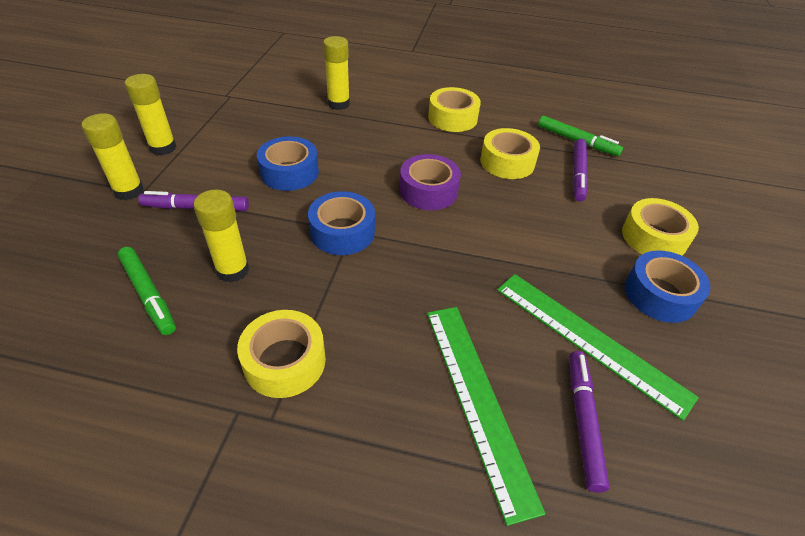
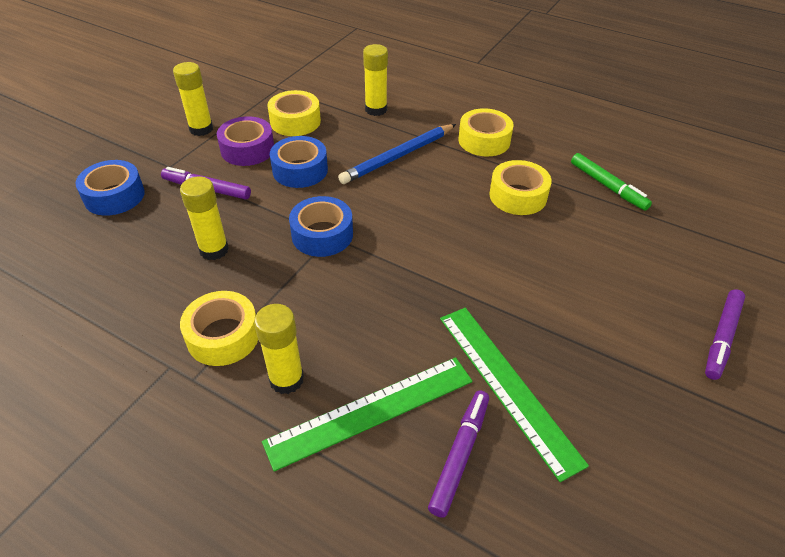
camera: 20 degrees right, 0 degrees up
yellow glue stick [82,113,144,200] -> yellow glue stick moved to [254,304,304,394]
green marker [117,247,176,335] -> none
purple tape [399,154,461,210] -> purple tape moved to [217,116,274,166]
green ruler [427,307,546,526] -> green ruler turned 60 degrees clockwise [262,357,473,471]
purple marker [573,139,588,202] -> purple marker moved to [705,289,745,380]
yellow tape [622,198,699,256] -> yellow tape moved to [267,90,321,136]
blue tape [625,250,710,323] -> blue tape moved to [75,160,145,215]
none -> blue pencil [338,124,456,184]

